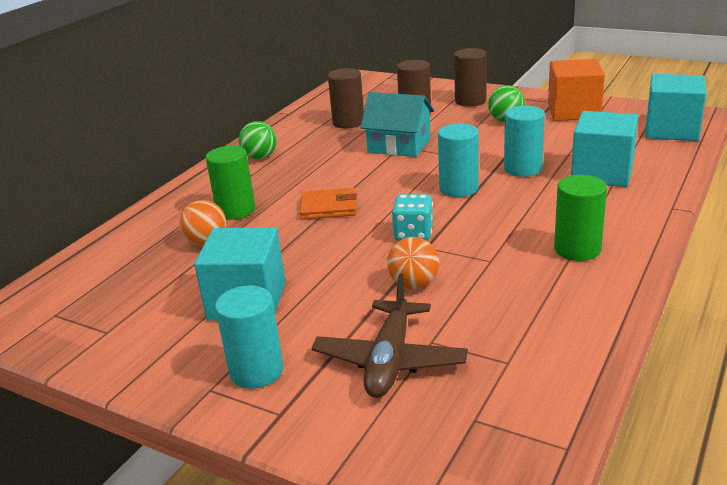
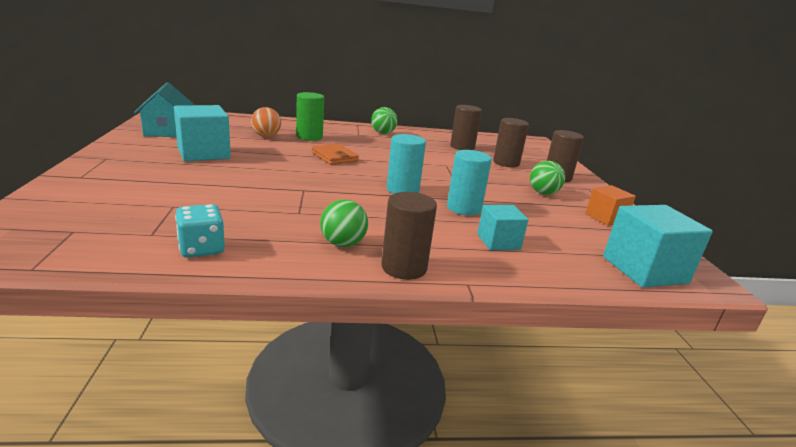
camera: 50 degrees right, 5 degrees down
turquoise cylinder [215,285,283,389] -> none
brown plane [312,274,468,398] -> none
turquoise house [360,92,434,157] -> turquoise house moved to [134,82,194,137]
orange ball [387,237,439,289] -> none
turquoise dice [392,194,433,241] -> turquoise dice moved to [175,204,225,258]
orange cube [548,59,605,121] -> orange cube [585,185,636,226], size x0.60
green cylinder [554,175,607,261] -> green ball [320,199,368,247]
turquoise cube [571,111,638,187] -> turquoise cube [477,205,529,250], size x0.60
none -> brown cylinder [381,192,437,280]

